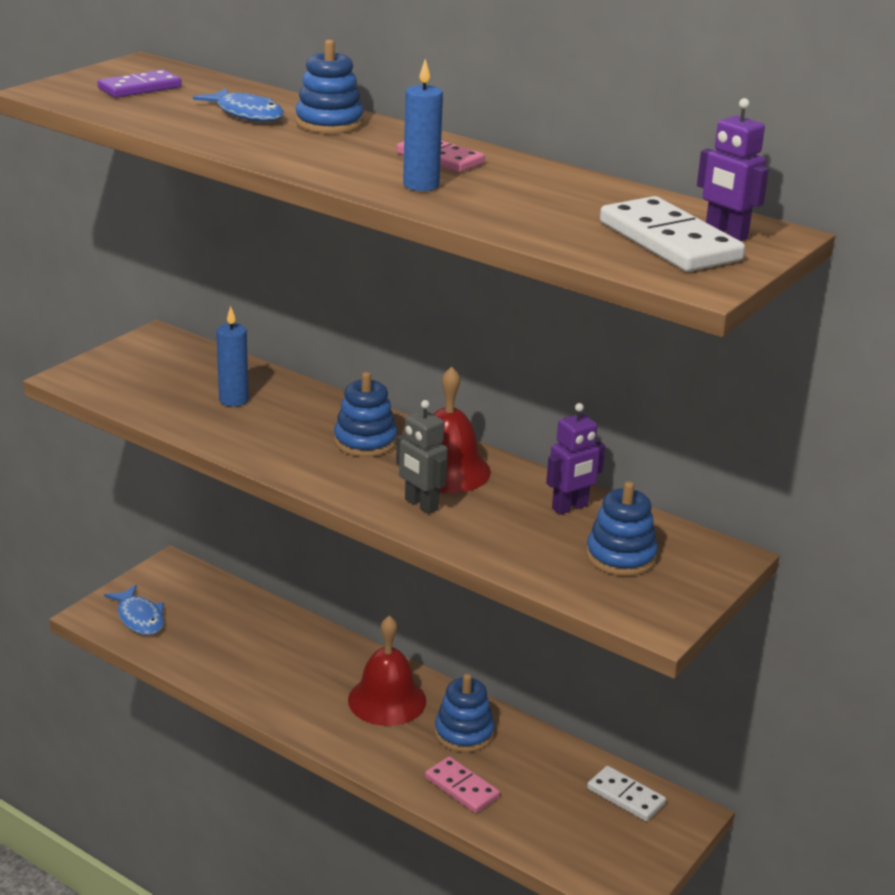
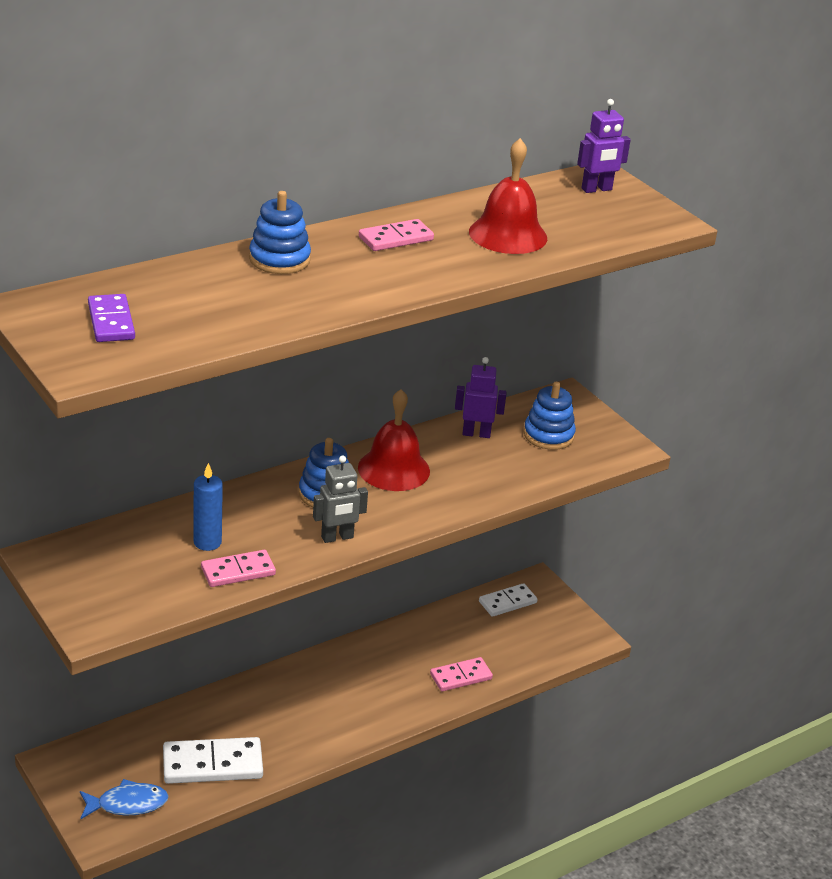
camera: 70 degrees left, 5 degrees up
blue fish [193,88,284,122] -> none
red bell [348,616,426,726] -> red bell moved to [469,138,547,254]
grey robot [396,400,448,514] -> grey robot moved to [313,456,368,543]
blue candle [403,59,443,191] -> none
blue stacking toy [435,674,494,752] -> none
purple robot [546,403,605,515] -> purple robot turned 75 degrees counterclockwise [455,357,506,438]
white domino [600,196,745,272] -> white domino moved to [163,737,263,784]
none -> pink domino [201,550,276,587]

